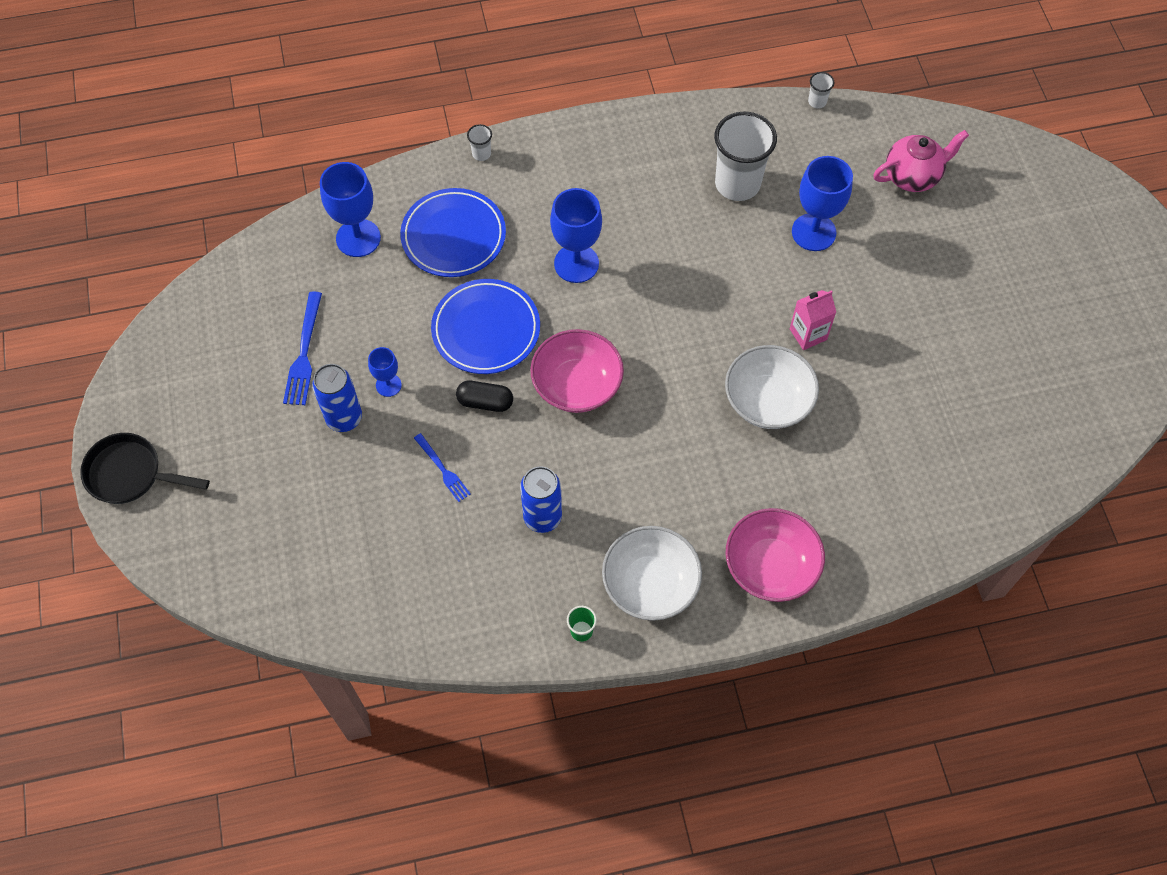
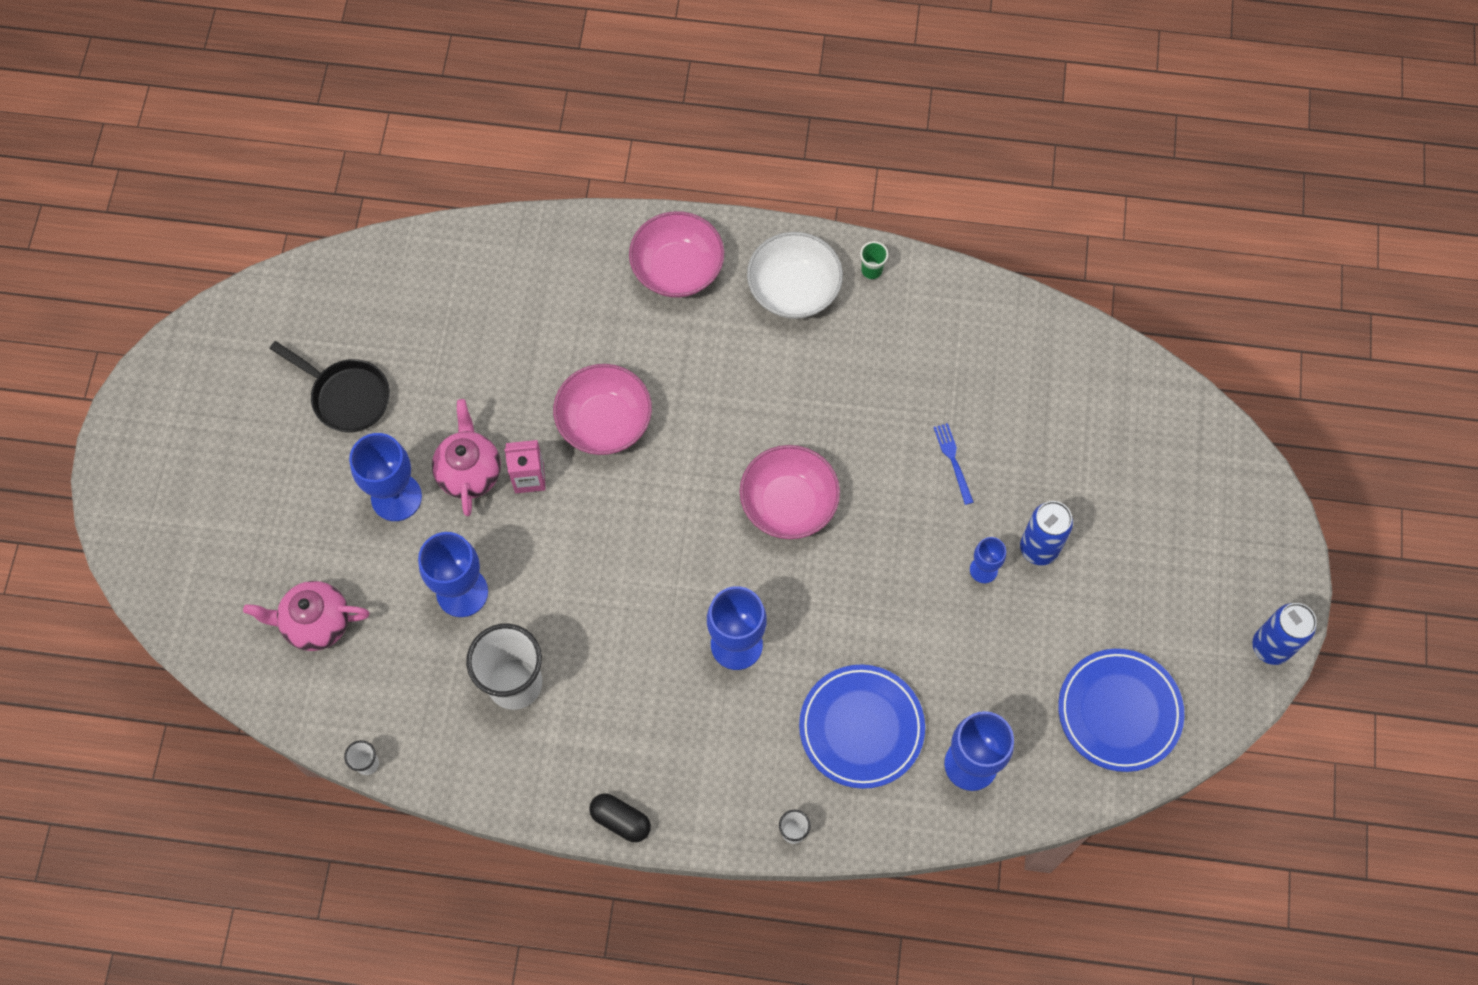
camera: 160 degrees left, 5 degrees up
black pan [80,433,210,504] -> black pan moved to [270,341,390,433]
blue fork [283,291,322,405] -> none
blue plate [431,279,540,374] -> blue plate moved to [1058,649,1184,772]
black capsule [456,381,513,412] -> black capsule moved to [589,793,651,842]
blue can [520,466,562,533] -> blue can moved to [1252,603,1317,665]
white bowl [725,345,819,429] -> pink bowl [553,364,652,455]
none -> blue goblet [349,433,422,521]
none -> pink teapot [432,399,501,516]

